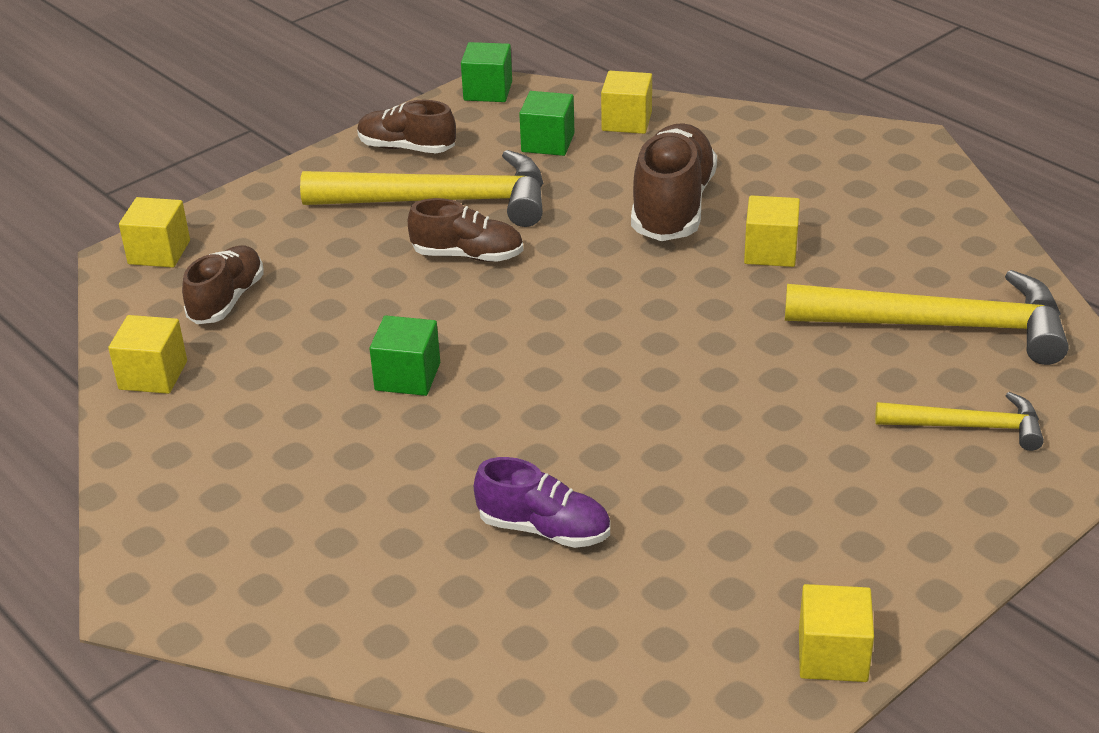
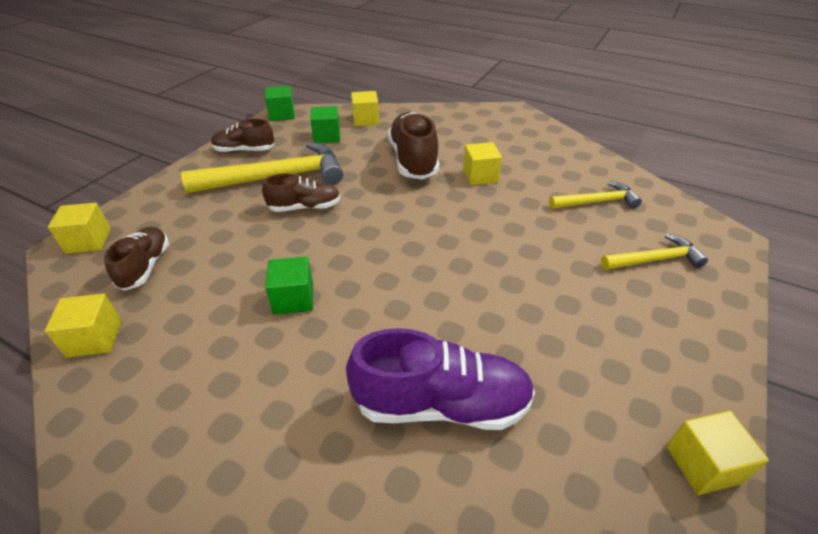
camera: 20 degrees left, 5 degrees up
purple shoe [474,457,610,548] -> purple shoe [346,328,535,430], size x1.64
yellow hammer [785,270,1069,365] -> yellow hammer [549,181,642,209], size x0.55

